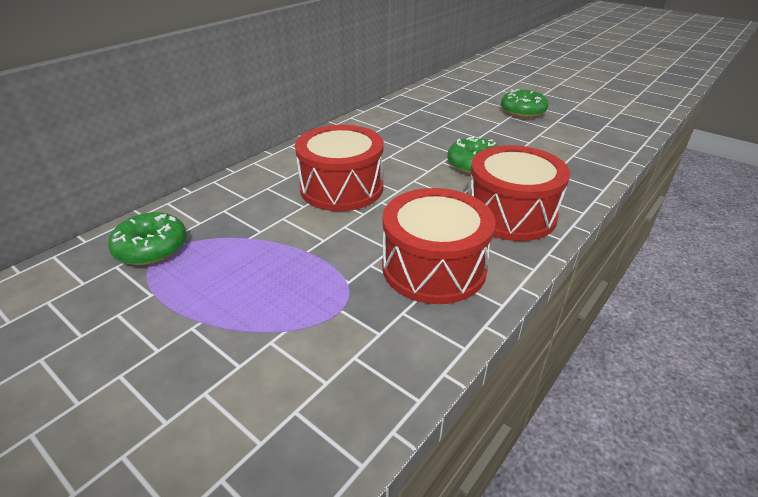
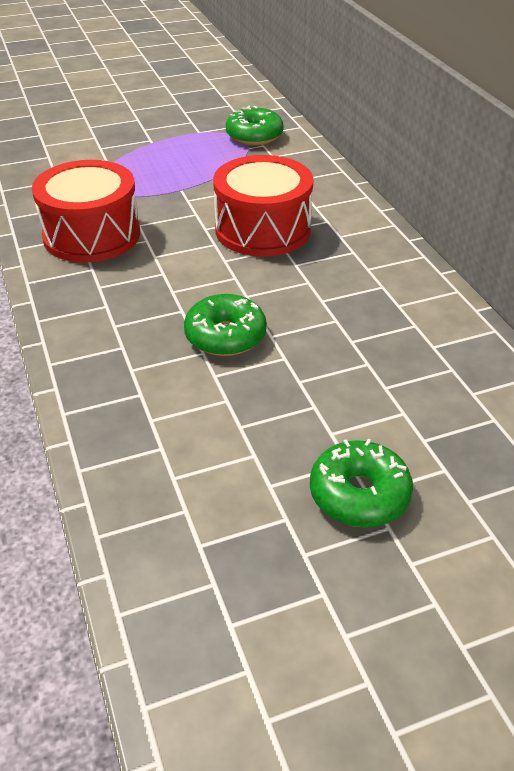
camera: 120 degrees right, 5 degrees up
red drum [468,145,570,241] -> none

